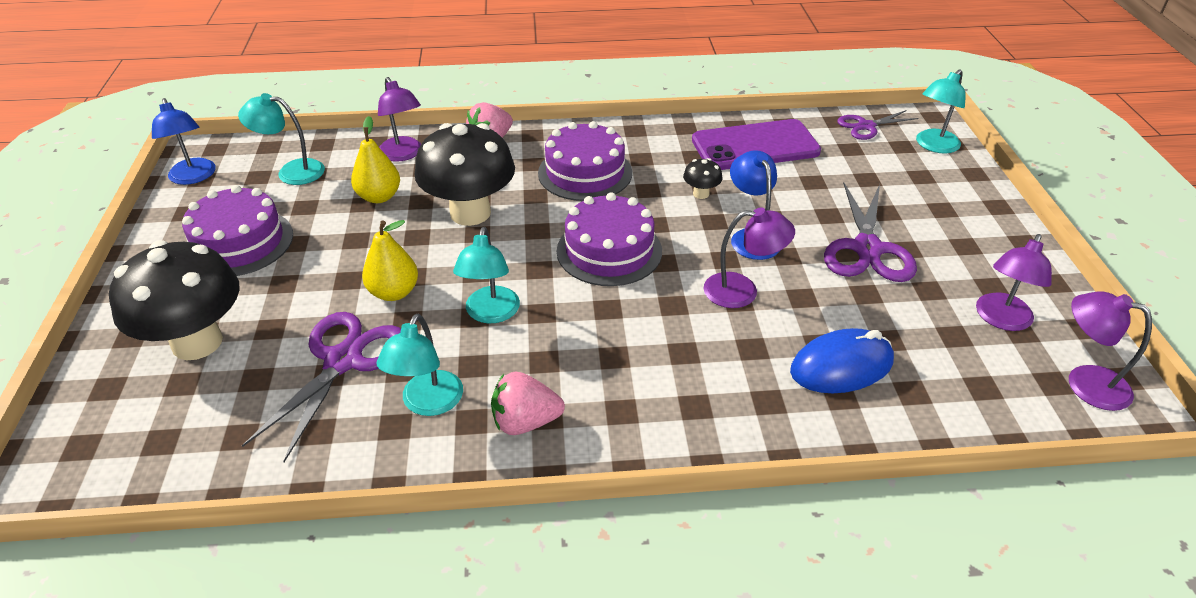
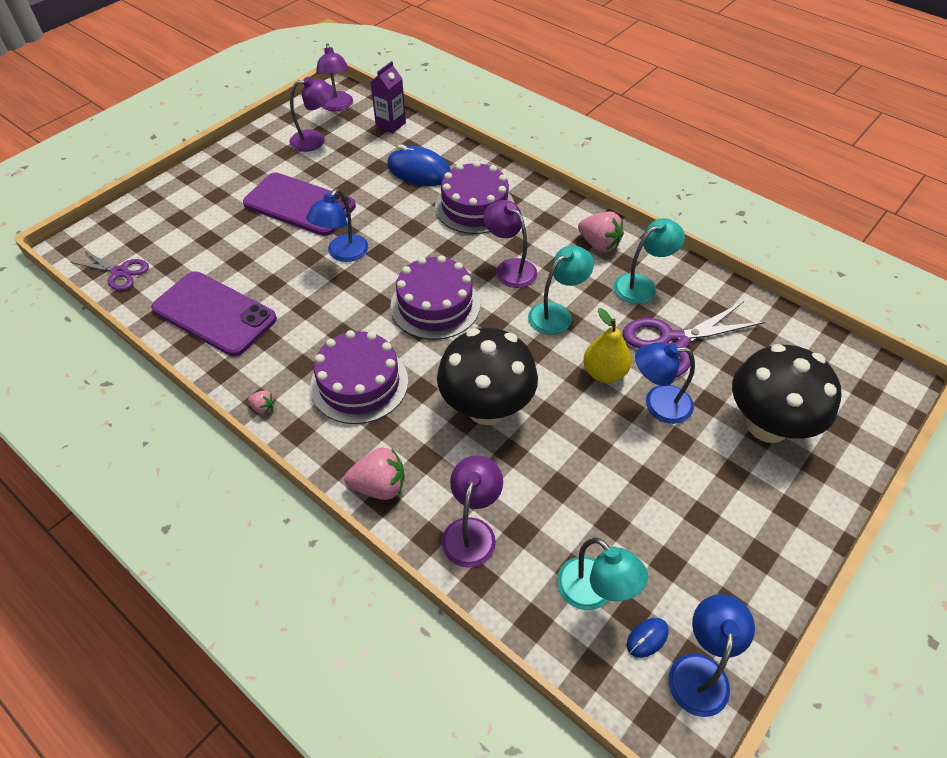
camera: 135 degrees left, 10 degrees up
purple cake [182,185,293,276] -> purple cake moved to [435,161,514,234]
yellow pear [351,116,400,203] -> none
black mushroom [683,158,722,199] -> none
purple lamp [704,207,795,308] -> purple lamp moved to [483,200,537,288]
purple scissors [824,183,917,282] -> purple phone [243,172,356,236]
turquoise lamp [916,69,966,153] -> none
none -> pink strawberry [248,390,275,414]
none -> purple carton [371,61,406,133]
none -> blue mouse [627,618,669,658]
none -> blue lamp [635,342,695,424]

